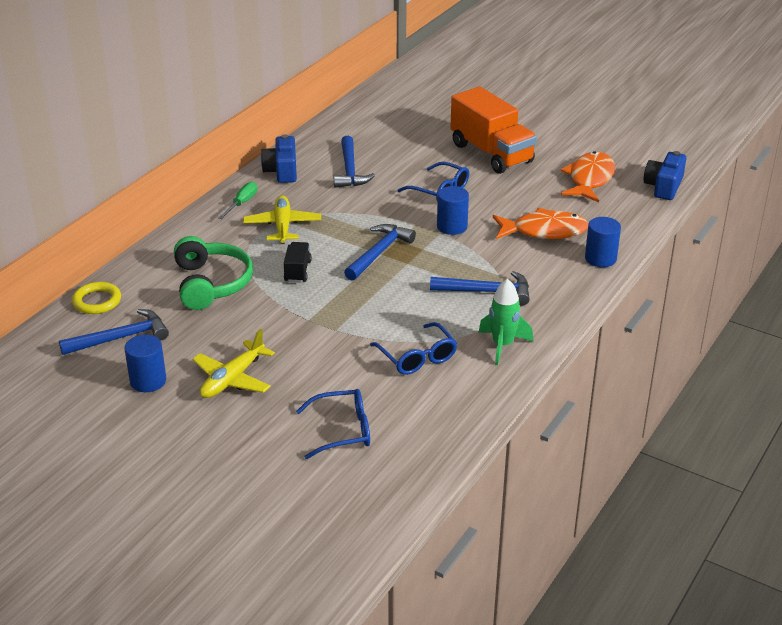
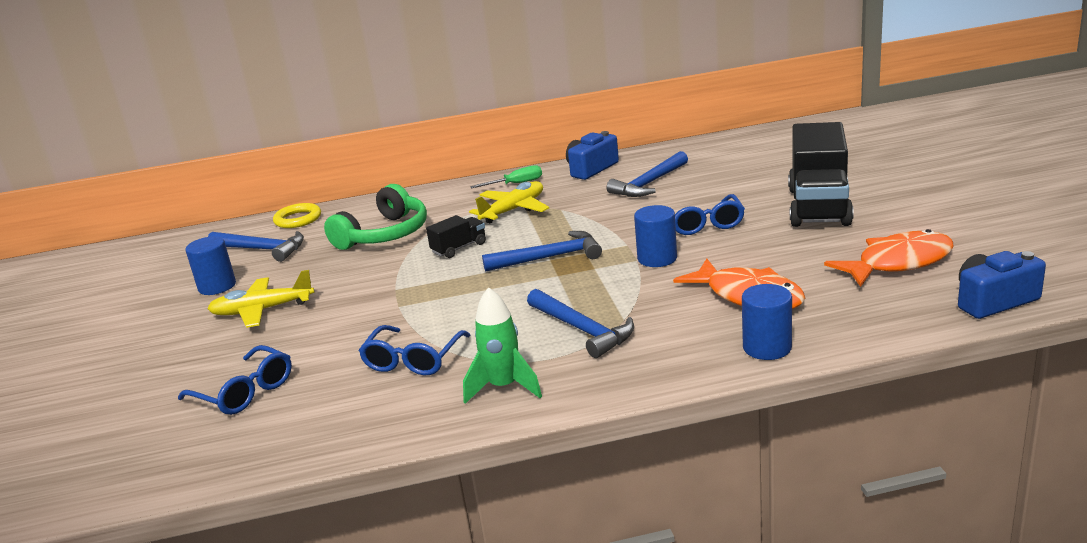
camera: 50 degrees right, 10 degrees down
orange truck [450,87,537,174] -> black truck [788,122,854,227]

